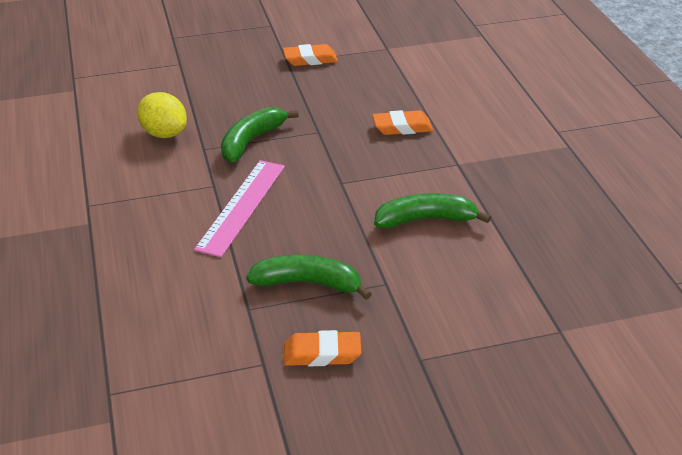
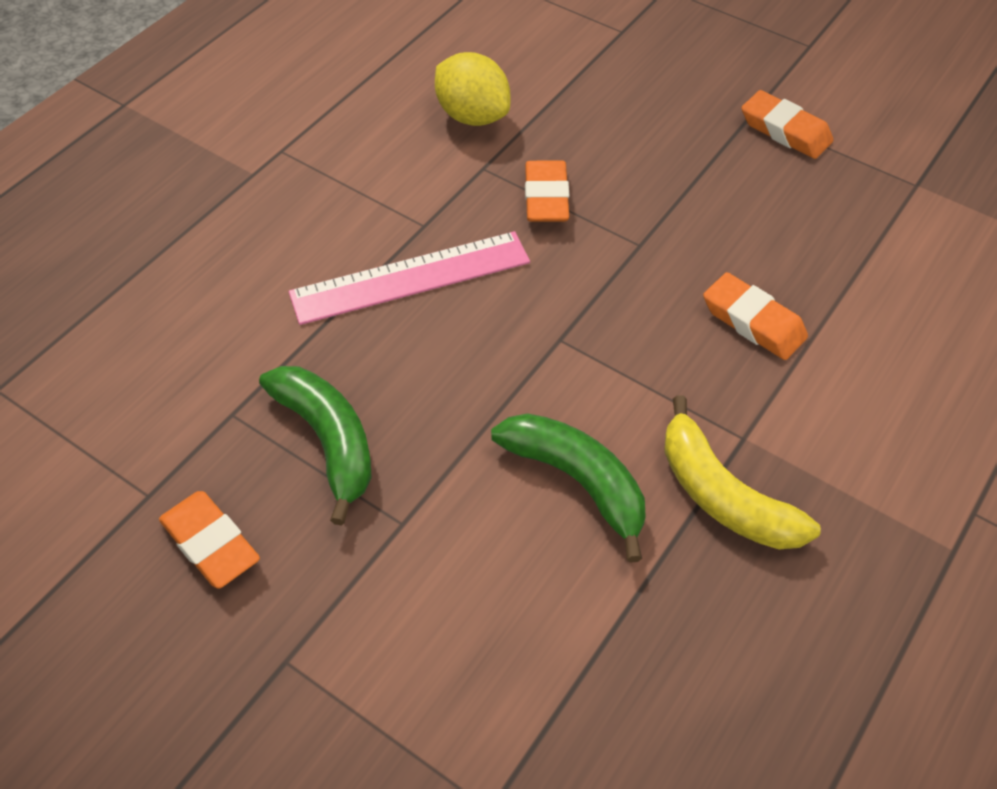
camera: 50 degrees right, 15 degrees up
yellow lemon [137,92,187,138] -> yellow lemon turned 45 degrees counterclockwise [435,52,510,126]
green banana [221,107,299,162] -> orange eraser [525,160,569,222]
none -> yellow banana [664,395,821,550]

